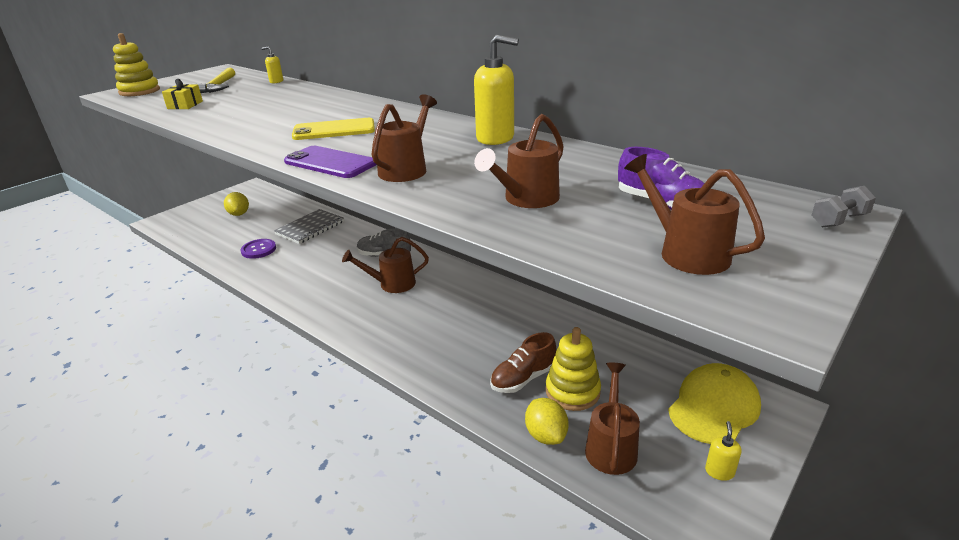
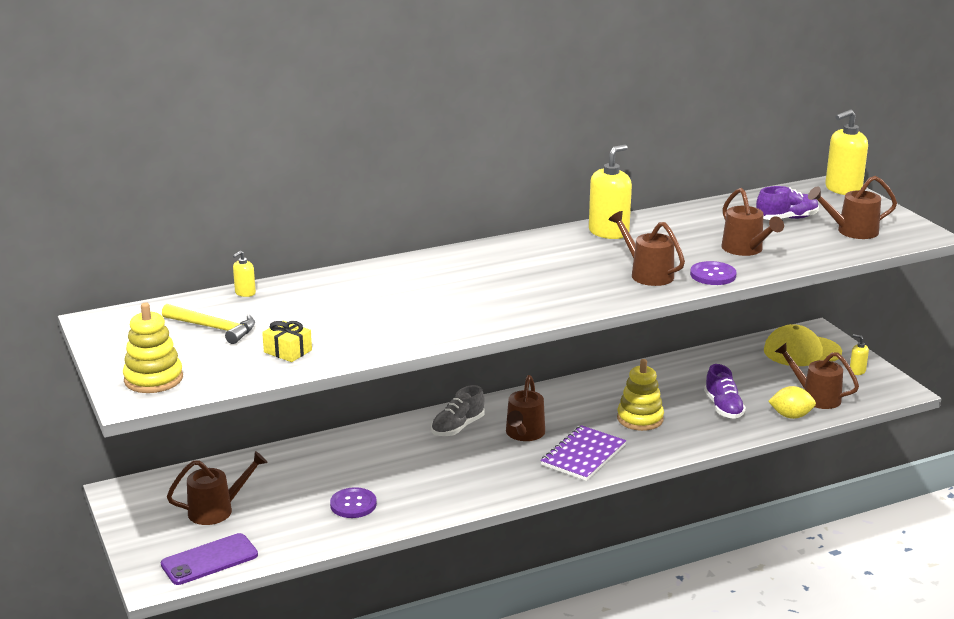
camera: 65 degrees left, 5 degrees down
yellow lemon [224,192,249,216] -> brown watering can [167,451,268,525]
grey notebook [274,209,344,244] -> none
purple phone [284,146,376,178] -> purple phone moved to [161,533,258,585]
yellow phone [292,118,375,140] -> none
brown shoe [490,332,556,393] -> purple shoe [704,364,746,419]
yellow stacking toy [545,327,601,411] -> yellow stacking toy moved to [617,359,664,431]
yellow cap [668,363,761,444] -> yellow cap turned 75 degrees counterclockwise [764,324,842,366]
grey dumbbell [812,186,876,227] -> yellow soap dispenser [825,110,868,195]
none -> purple notebook [540,425,626,481]
none -> purple button [690,261,737,285]

